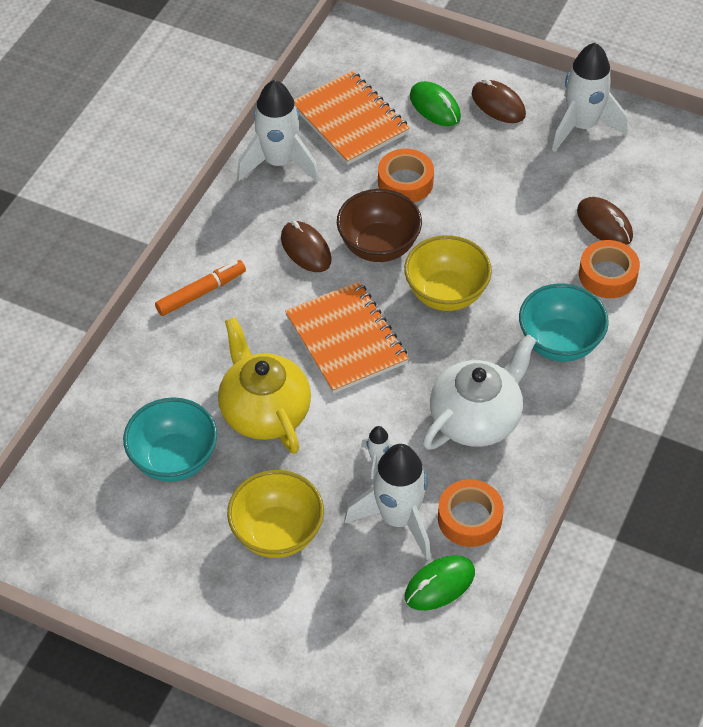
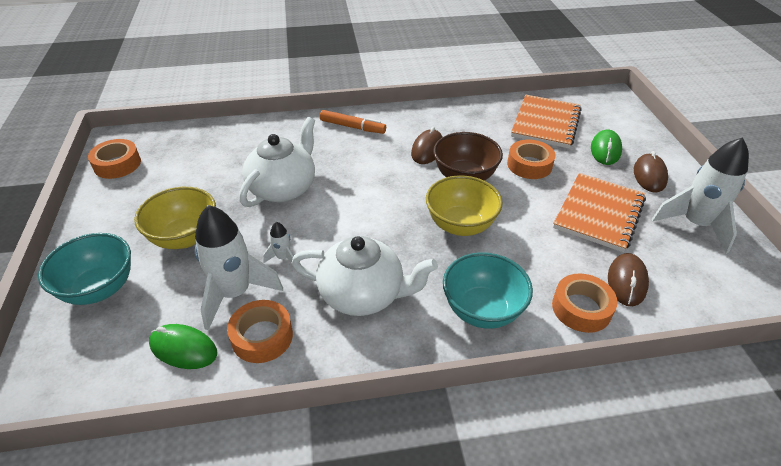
camera: 55 degrees right, 10 degrees down
turquoise bowl [123,397,217,482] -> turquoise bowl moved to [38,233,131,305]
yellow teapot [218,317,311,454] -> white teapot [239,117,315,207]
white rocket [237,80,319,182] -> none
orange notebook [285,281,409,394] -> orange notebook moved to [553,173,646,252]
none -> orange tape [88,139,141,179]

